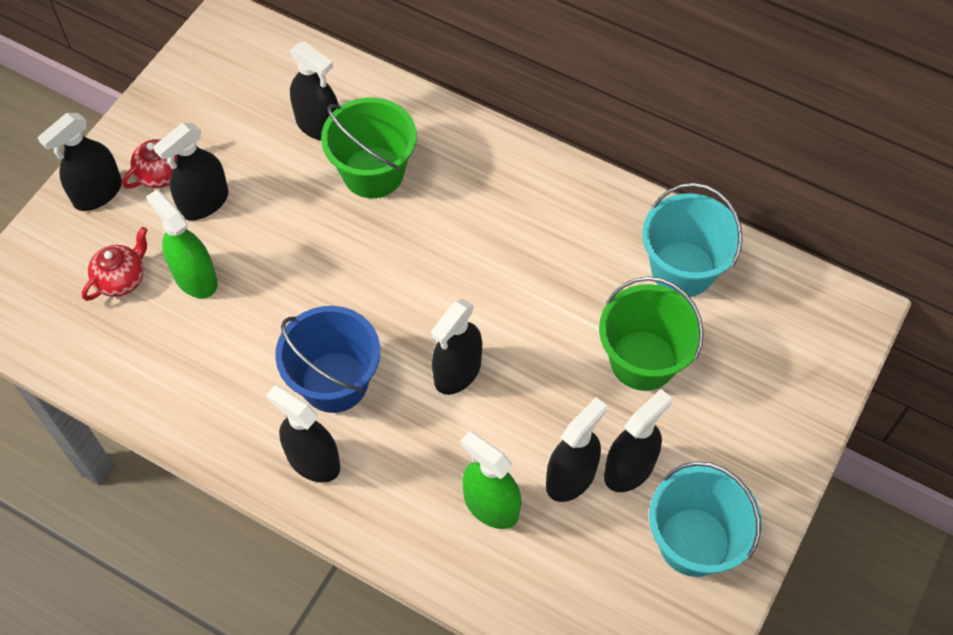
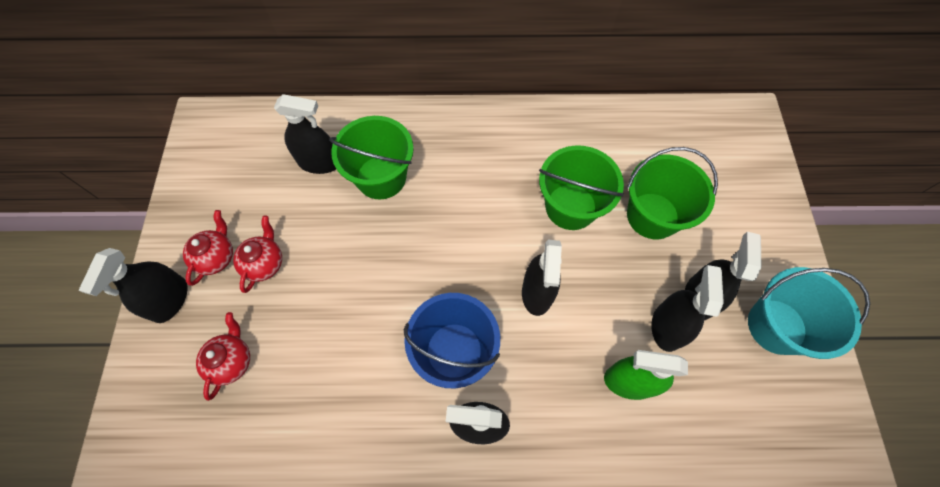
camera: 30 degrees left, 5 degrees up
green spray bottle [146,190,218,298] -> none
black spray bottle [153,123,229,220] -> red teapot [233,216,282,293]
turquoise bucket [642,183,743,297] -> none
none -> green bucket [539,145,624,230]

